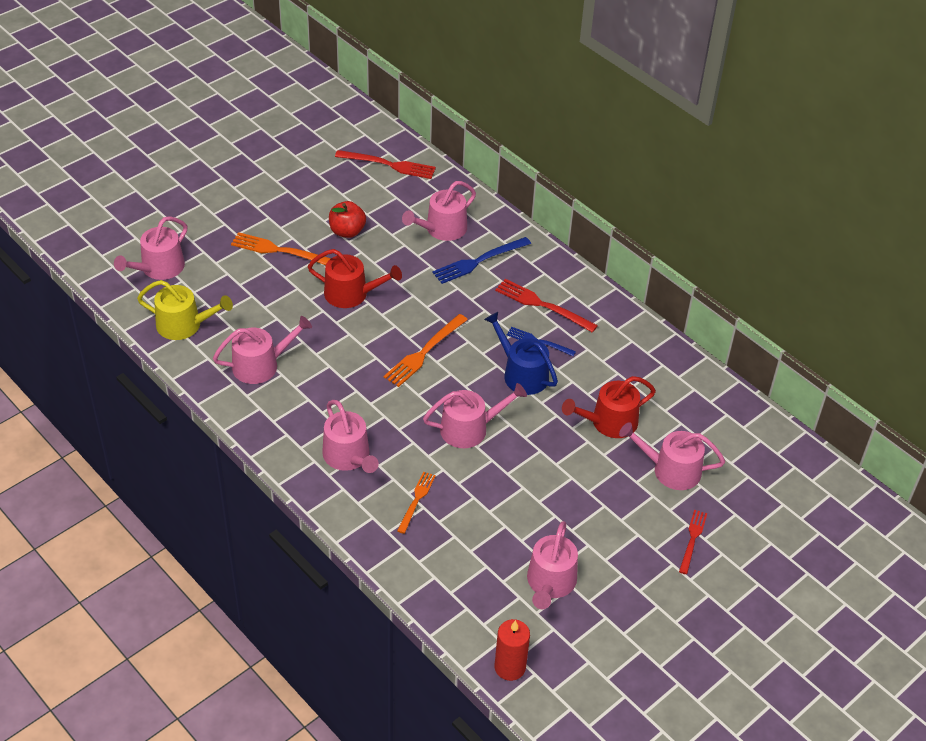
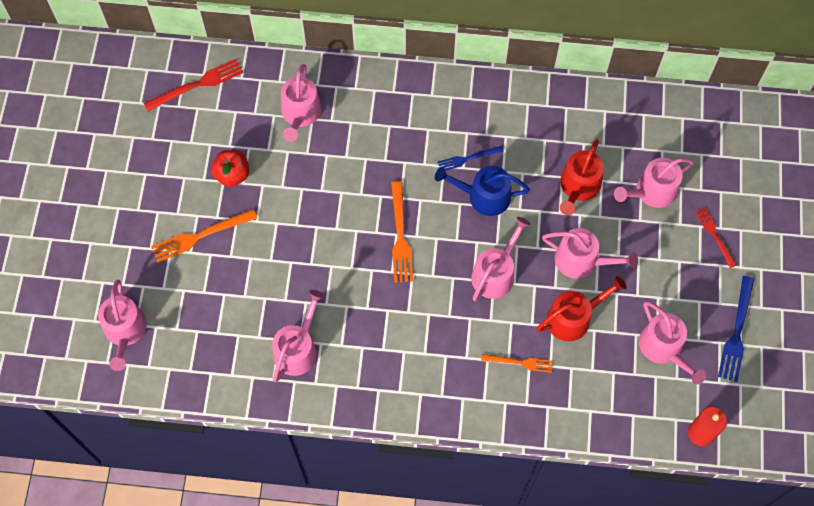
camera: 40 degrees left, 20 degrees up
yellow watering can [137,280,233,340] -> none
red watering can [308,249,402,308] -> red watering can moved to [536,276,627,341]
pink watering can [322,400,379,473] -> pink watering can moved to [542,228,638,279]
orange fork [397,472,436,534] -> orange fork turned 120 degrees clockwise [481,354,553,373]
blue fork [432,237,531,284] -> blue fork moved to [718,276,754,382]
red fork [495,279,598,333] -> none

